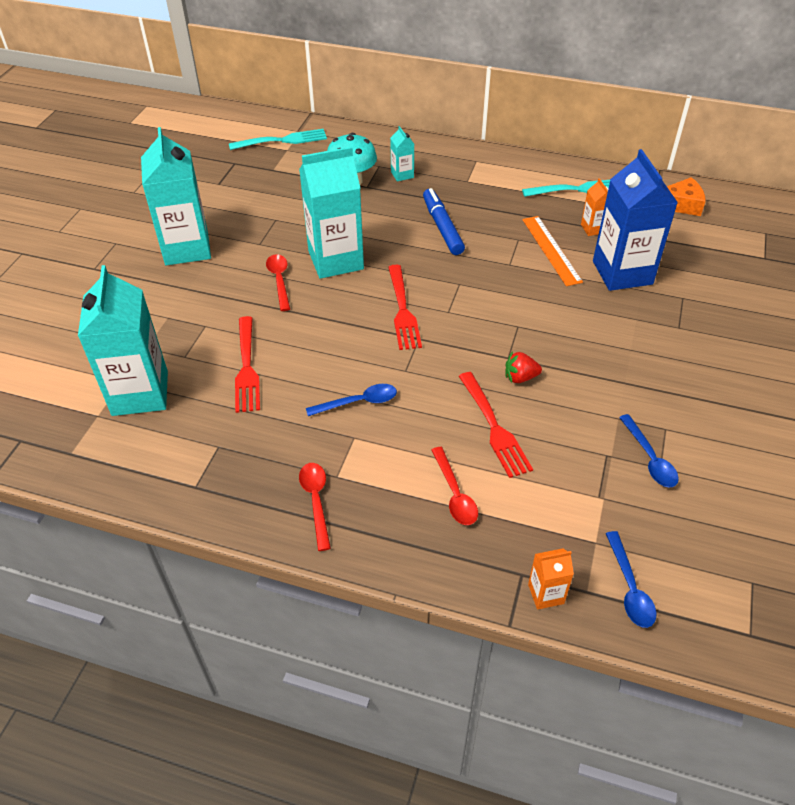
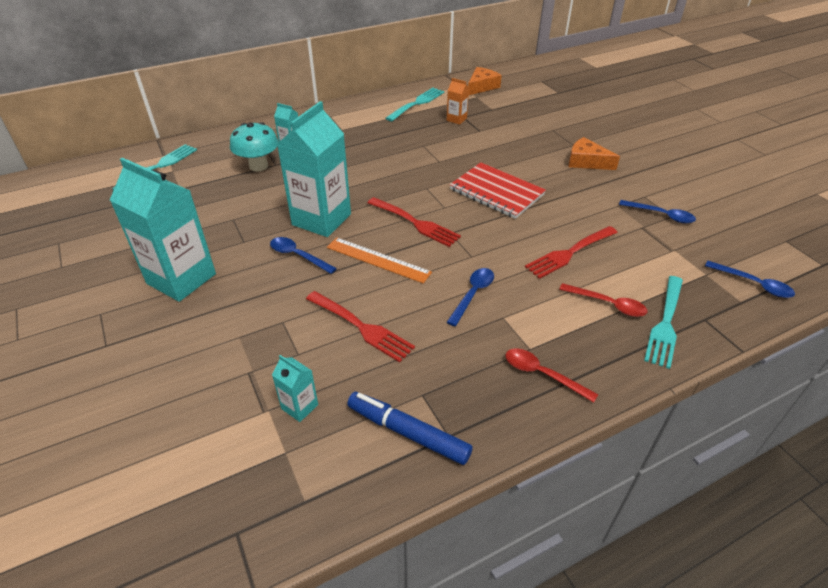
camera: 45 degrees left, 5 degrees down
turquoise carton [78,265,168,416] -> turquoise carton [272,355,318,422], size x0.44
red spoon [266,254,290,311] -> blue spoon [270,237,337,274]
blue marker [423,188,465,255] -> blue marker moved to [347,392,473,465]
red fork [459,372,533,478] -> red fork turned 120 degrees clockwise [525,226,618,279]
red strawberry [505,351,542,383] -> none
orange ruler [522,216,583,286] -> orange ruler moved to [327,237,432,283]
orange carton [528,548,574,610] -> none
blue carton [593,149,678,291] -> none
none -> red notebook [450,162,546,219]
none -> orange cheese [569,137,620,170]
none -> turquoise fork [644,276,683,369]

